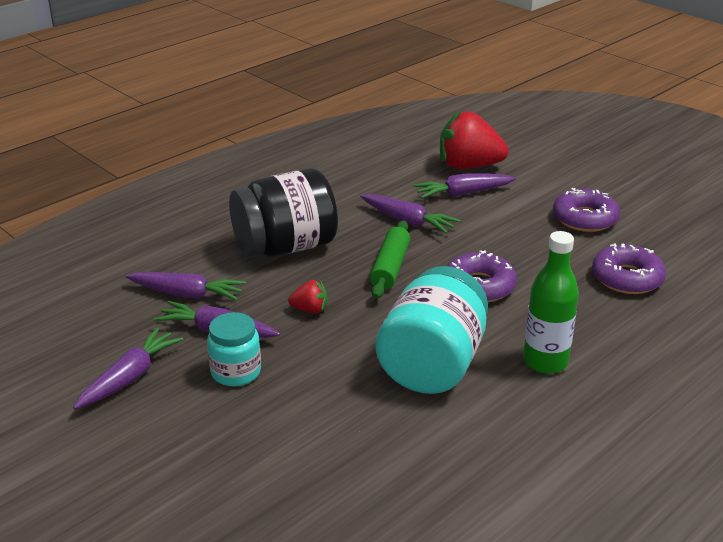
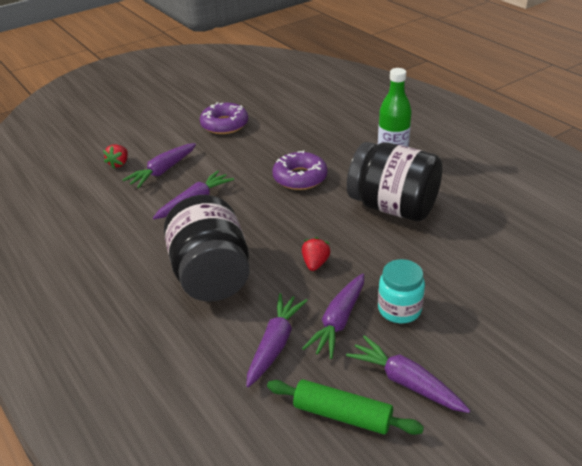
camera: 80 degrees left, 5 degrees up
green rolling pin [370,220,410,299] -> green rolling pin moved to [267,380,424,435]
turquoise jar [376,266,488,394] -> black jar [347,142,443,221]
purple carrot [413,173,516,199] -> purple carrot turned 45 degrees clockwise [123,143,196,188]
red strawberry [440,110,509,169] -> red strawberry [103,144,128,169], size x0.46
purple donut [592,243,666,294] -> none

